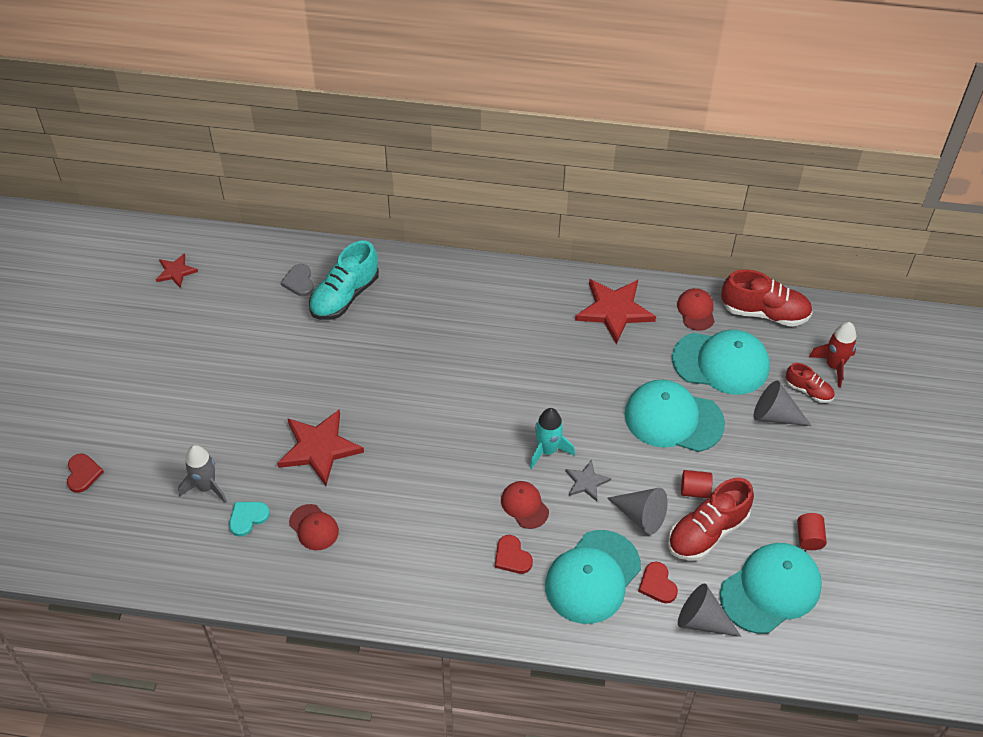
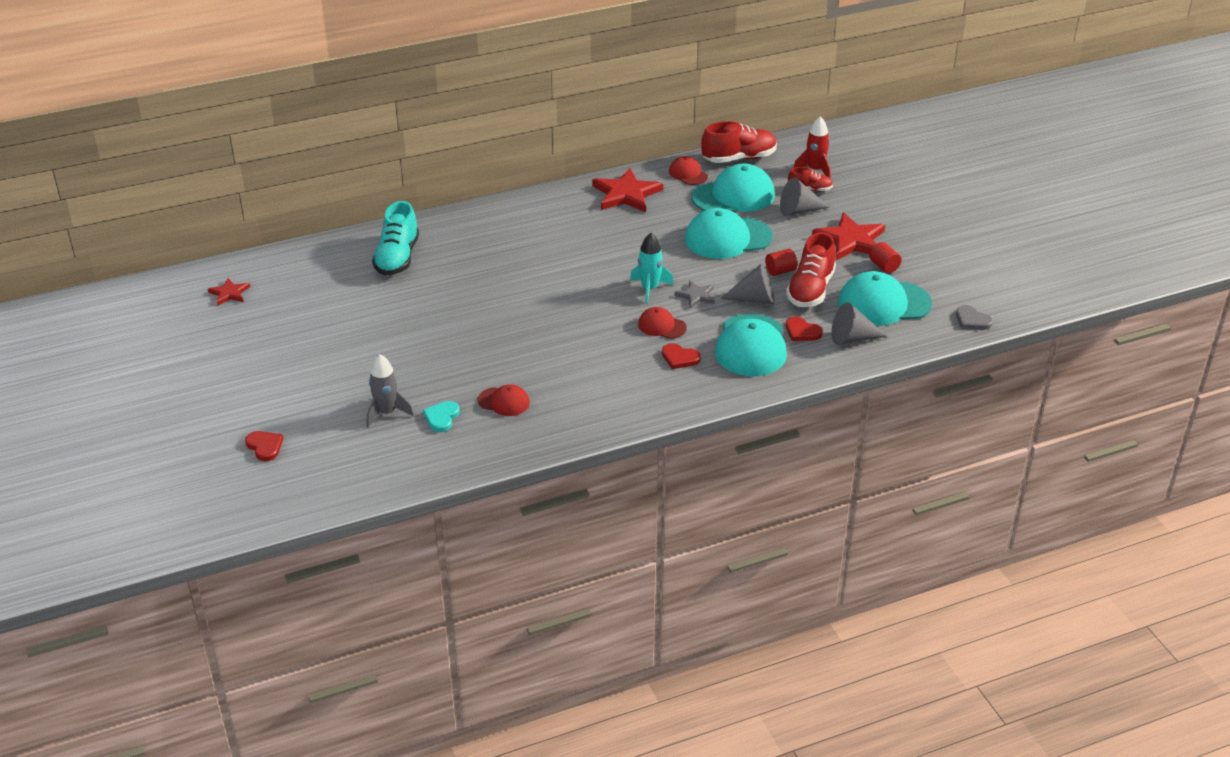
camera: 30 degrees left, 15 degrees down
red star [277,409,364,486] -> red star moved to [812,212,885,260]
grey heart [280,264,314,296] -> grey heart moved to [956,305,993,330]
turquoise cap [720,543,822,634] -> turquoise cap turned 120 degrees counterclockwise [838,271,932,326]

